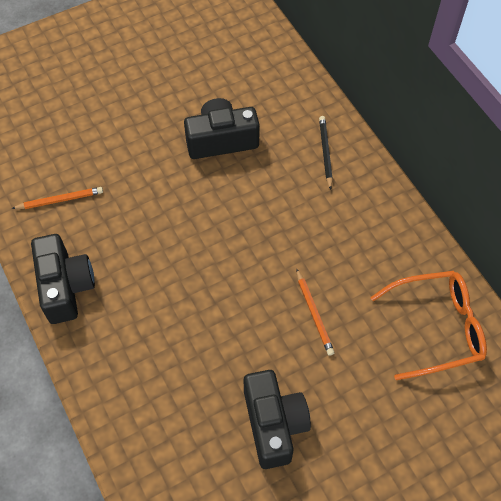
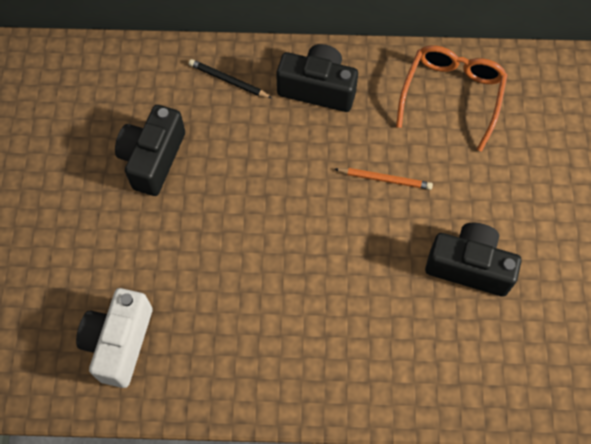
camera: 60 degrees left, 5 degrees up
orange pencil [11,187,103,209] -> white camera [76,288,152,388]
black camera [31,234,95,324] -> black camera moved to [276,44,358,112]

